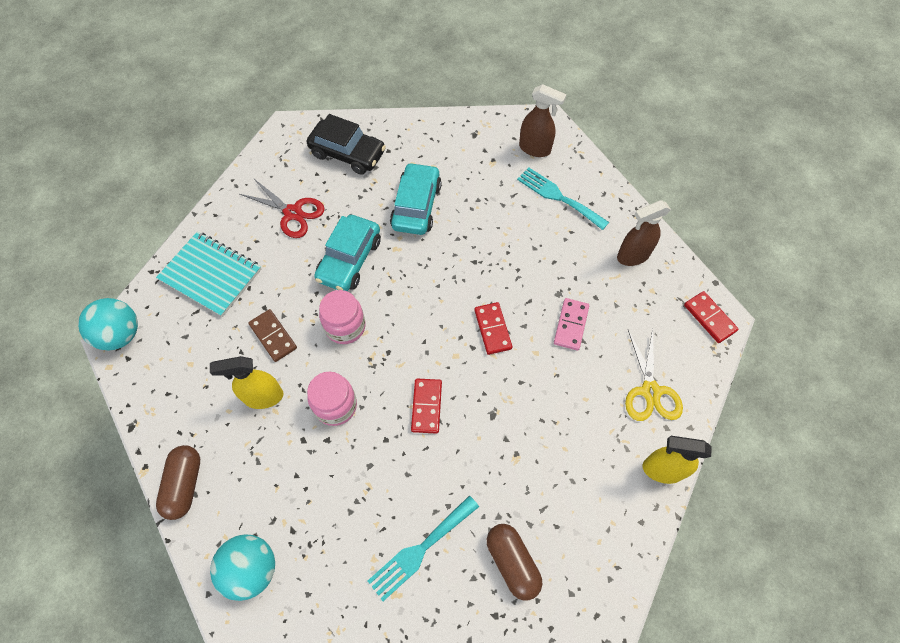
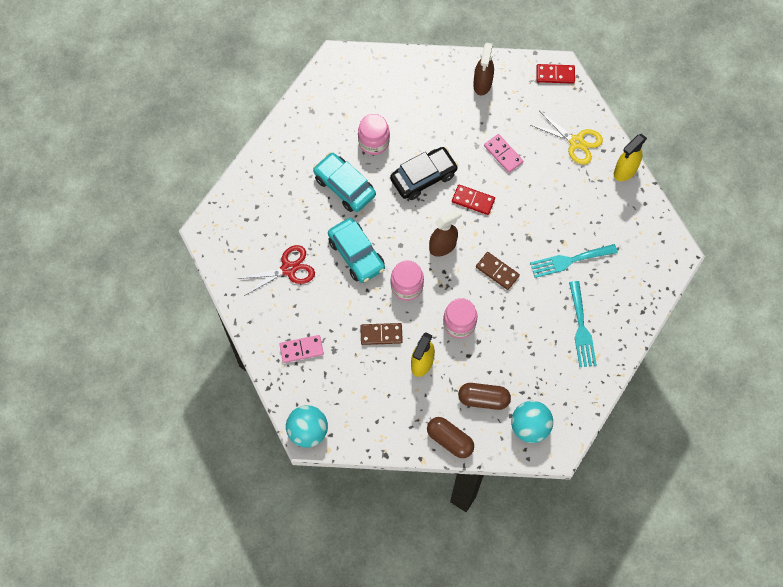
camera: 55 degrees left, 5 degrees up
turquoise notebook [156,231,261,317] -> pink domino [279,335,324,363]
black car [307,114,386,175] -> black car moved to [390,147,458,200]
red domino [411,379,442,434] -> brown domino [476,252,520,290]
brown capsule [487,524,542,600] -> brown capsule moved to [458,383,511,410]
turquoise fork [517,167,609,230] -> turquoise fork moved to [530,244,618,278]
brown spray bottle [519,84,567,157] -> brown spray bottle moved to [429,208,462,257]
none -> pink jar [358,114,390,155]

